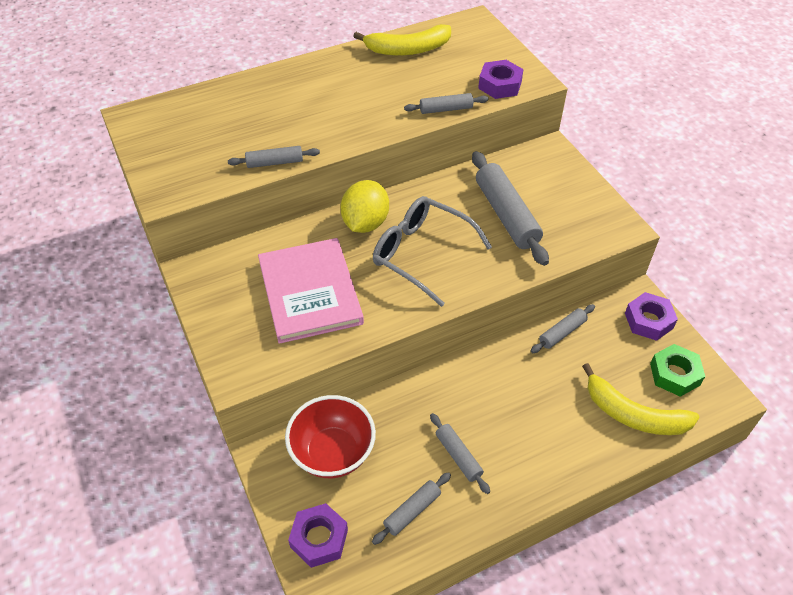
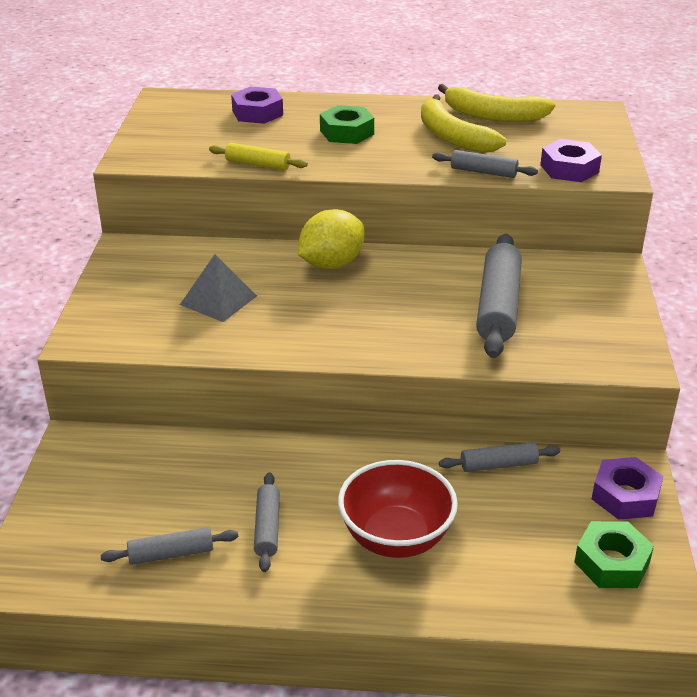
camera: 30 degrees right, 15 degrees down
grey rolling pin [228,146,320,168] -> yellow rolling pin [209,143,308,170]
pink book [258,238,364,344] -> grey pyramid [180,254,257,322]
red bowl [285,395,376,478] -> red bowl moved to [338,460,458,558]
purple nut [288,503,348,568] -> purple nut moved to [231,86,283,124]
grey glasses [373,196,492,307] -> none
yellow banana [582,363,700,435] -> yellow banana moved to [421,94,506,153]
none -> green nut [320,105,374,144]

